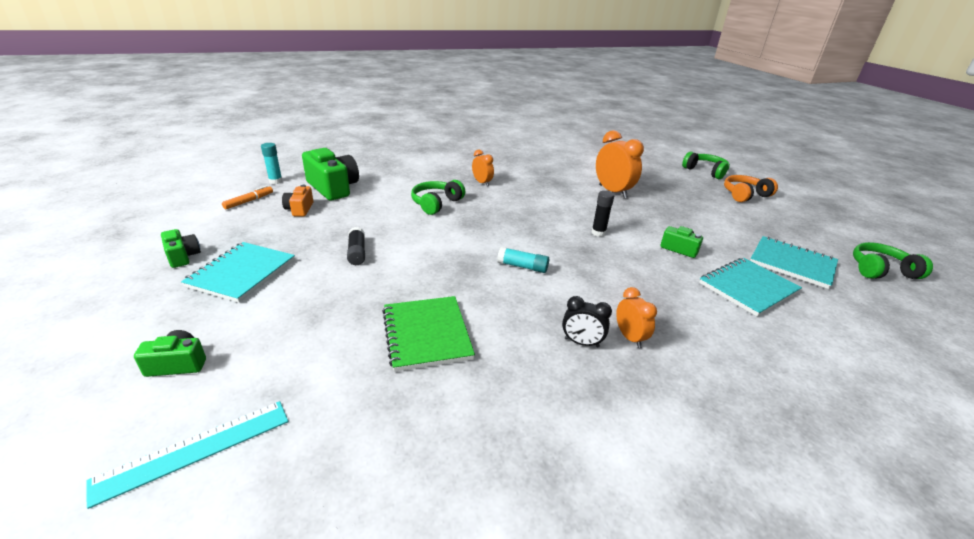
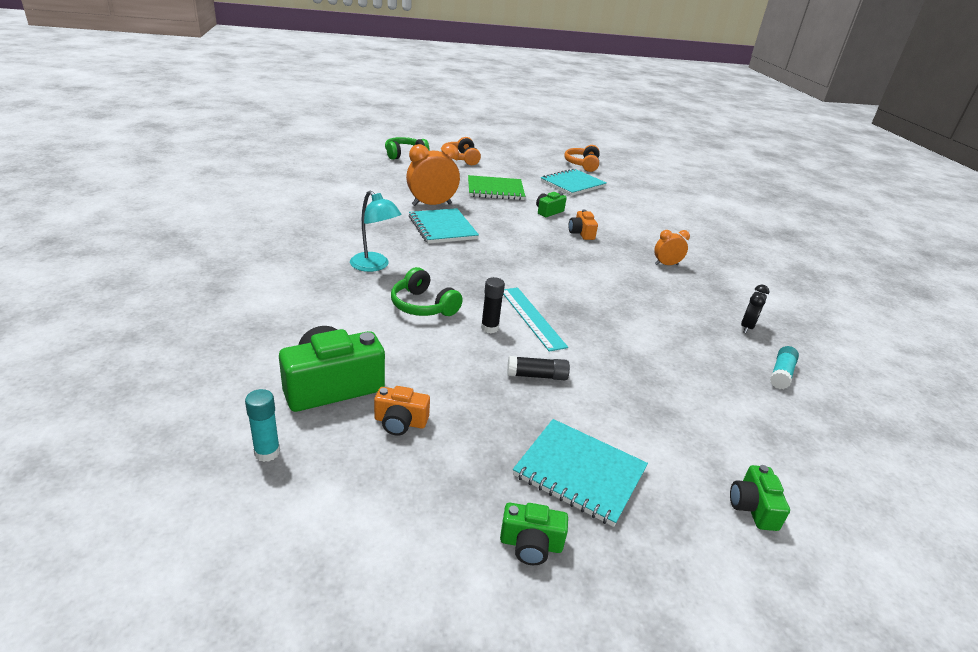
camera: 80 degrees left, 0 degrees up
turquoise ruler [86,401,288,509] -> turquoise ruler moved to [504,287,568,352]
green camera [161,229,201,268] -> green camera turned 150 degrees counterclockwise [500,503,568,565]
orange marker [222,185,273,209] -> none
green notebook [382,296,475,372] -> green notebook moved to [468,175,525,200]
orange clock [472,150,494,186] -> turquoise lamp [350,191,402,272]
turquoise glue stick [497,247,549,273] -> turquoise glue stick moved to [770,346,799,389]
black clock [562,296,612,348] -> black clock moved to [741,285,770,333]
black glue stick [591,191,614,237] -> black glue stick moved to [481,277,505,333]
turquoise notebook [699,258,802,317] -> turquoise notebook moved to [409,208,479,244]
green headphones [853,242,933,279] -> orange headphones [564,145,600,172]
none -> orange camera [568,210,598,240]

